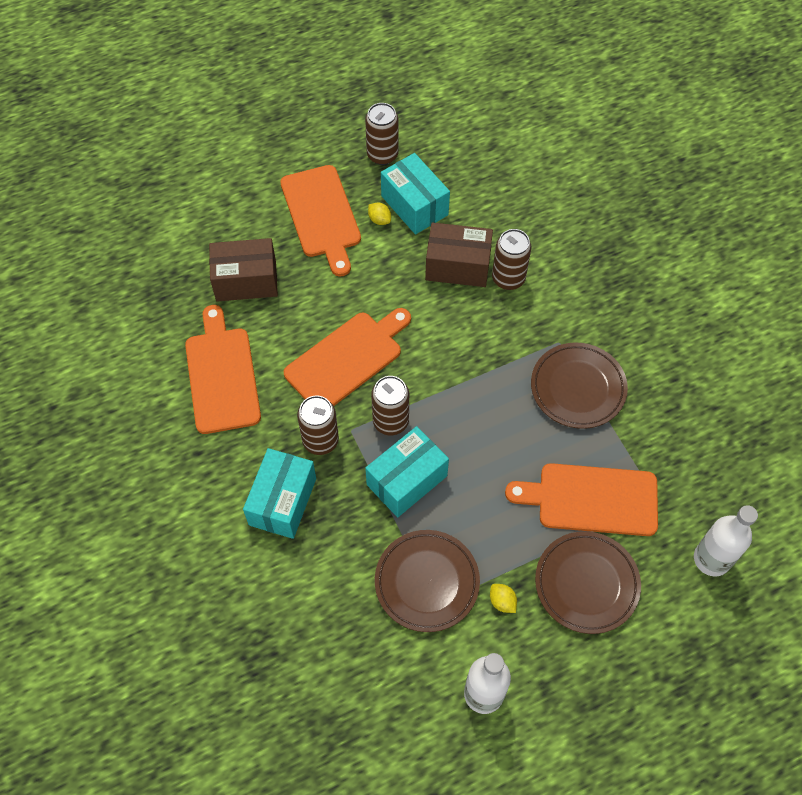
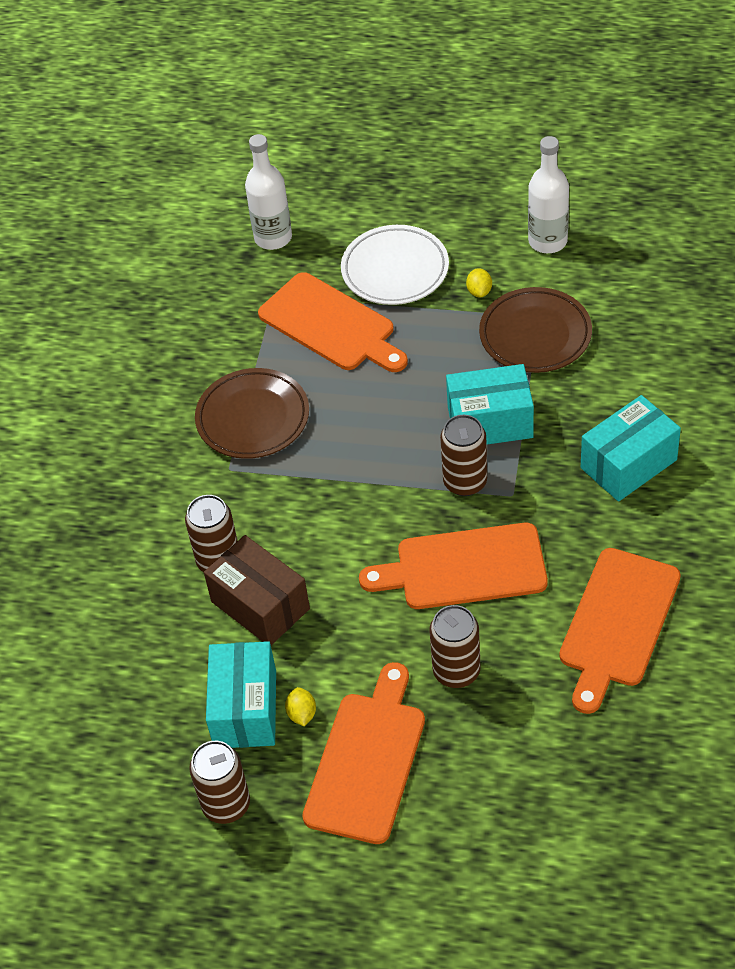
camera: 140 degrees left, 10 degrees down
brown box [209,238,278,302] -> none
brown can [297,395,339,455] -> brown can moved to [429,605,481,688]
brown plate [535,531,641,634] -> white plate [341,225,449,305]

